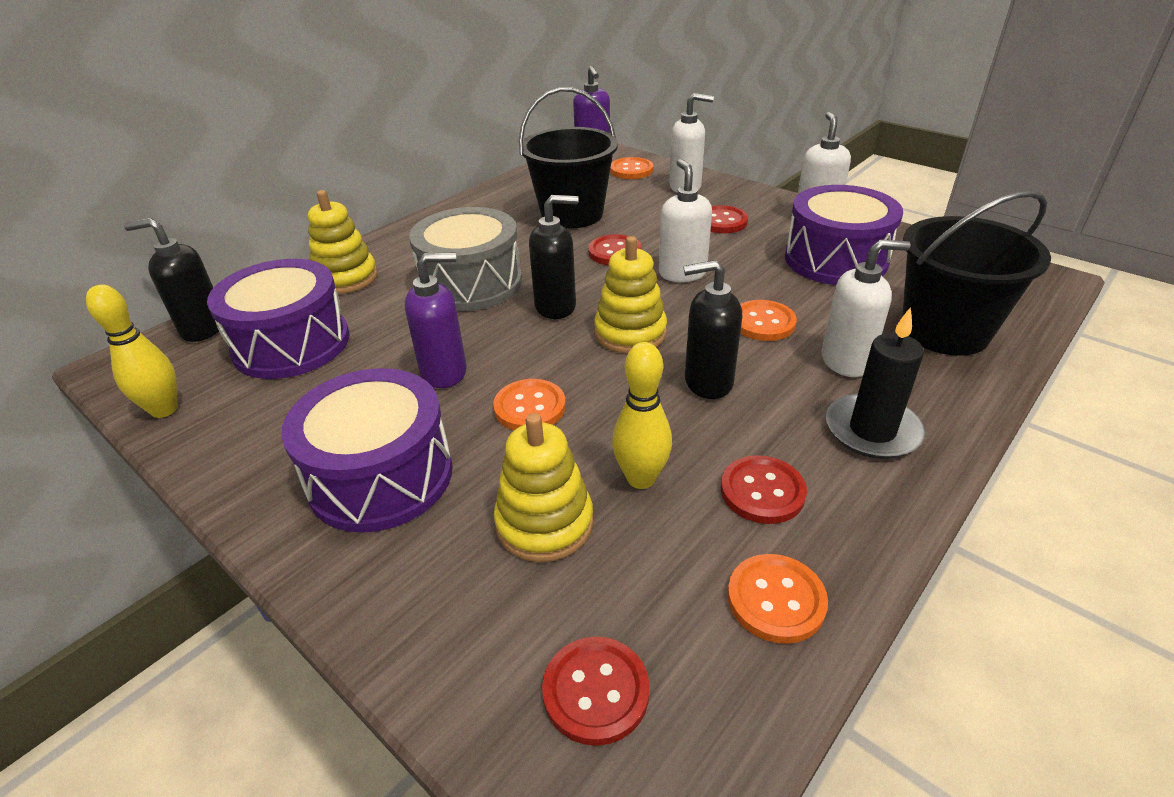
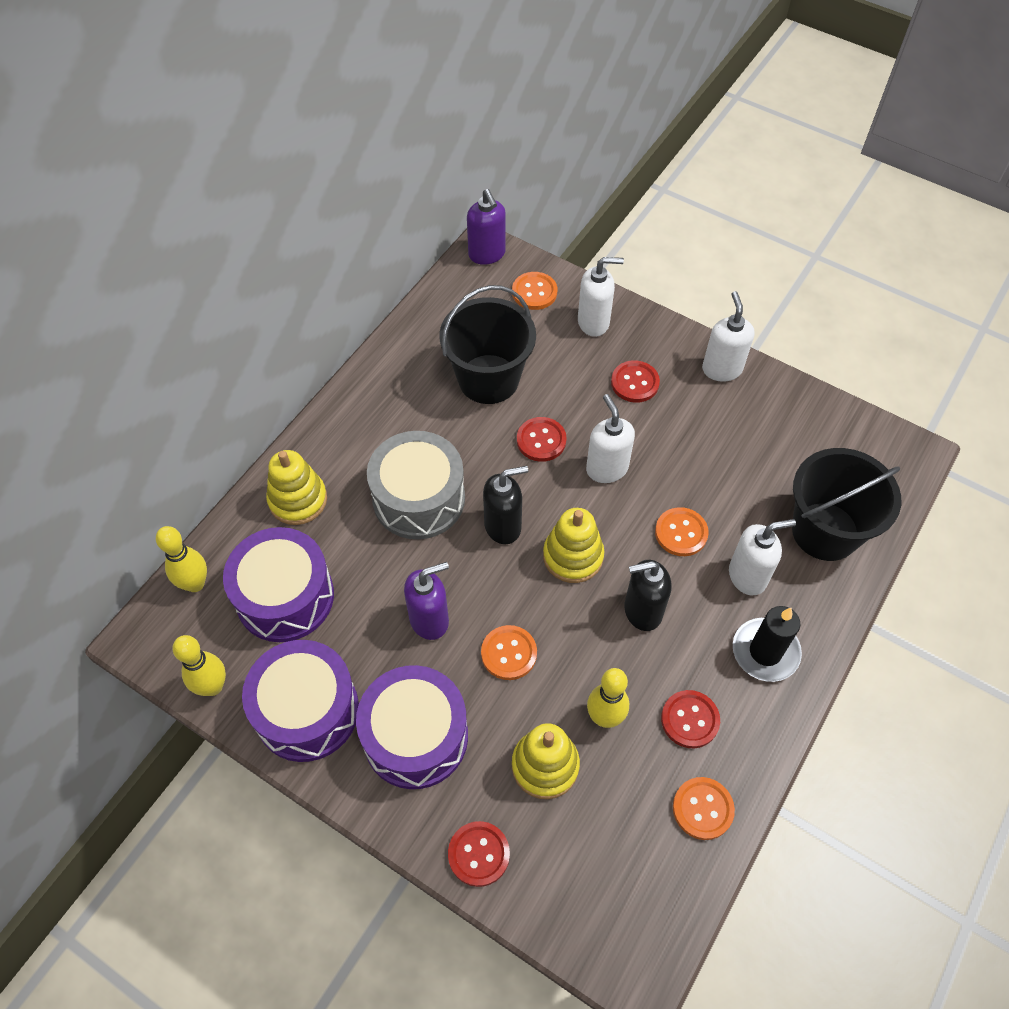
camera: 10 degrees left, 20 degrees up
black soap dispenser [124,218,219,342] -> yellow bowling pin [156,526,207,592]
red button [542,637,649,746] -> red button moved to [448,821,510,887]
purple drum [785,185,903,285] -> purple drum moved to [242,640,359,762]

